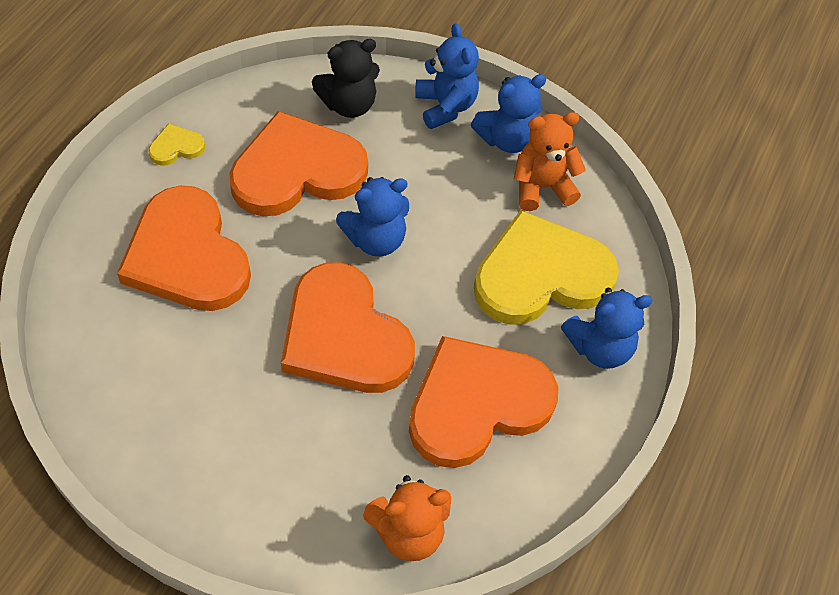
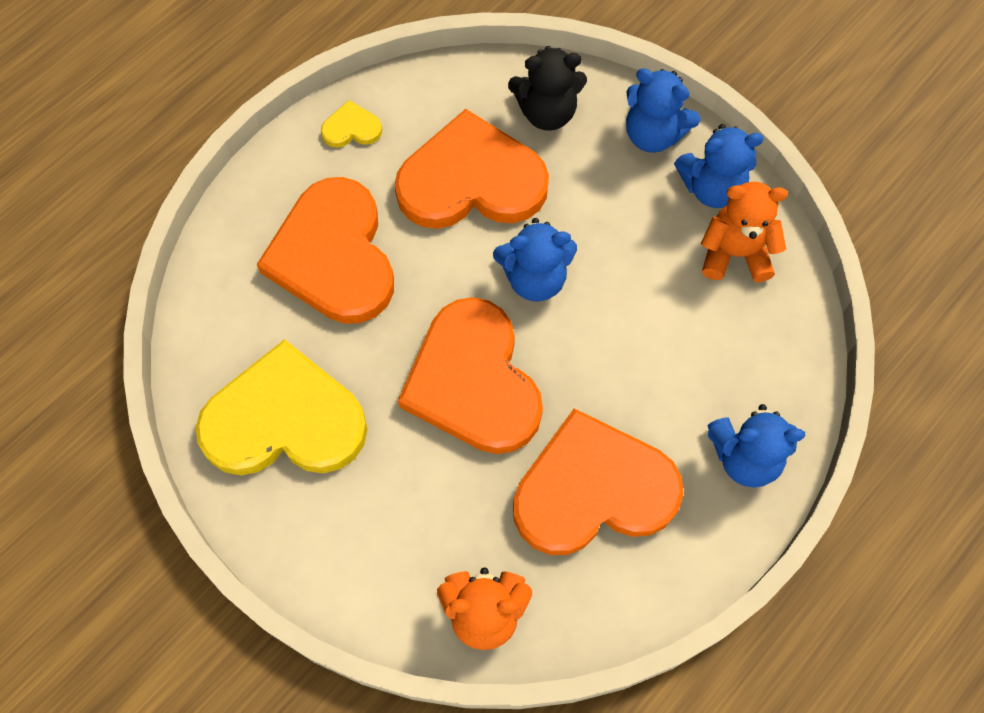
camera: 20 degrees right, 10 degrees up
blue teddy bear [415,23,479,129] -> blue teddy bear turned 120 degrees clockwise [626,68,700,153]
yellow heart [474,210,619,325] -> yellow heart moved to [196,339,367,475]

